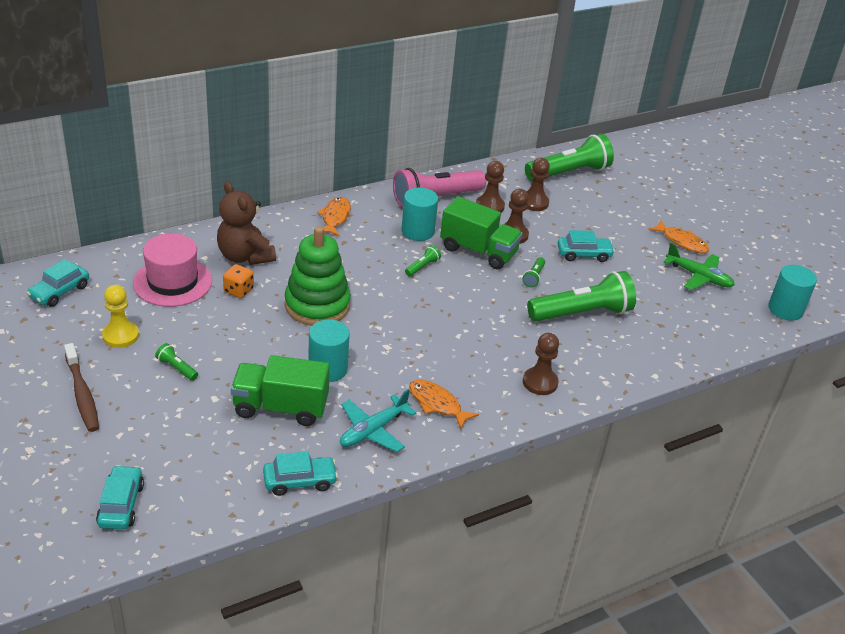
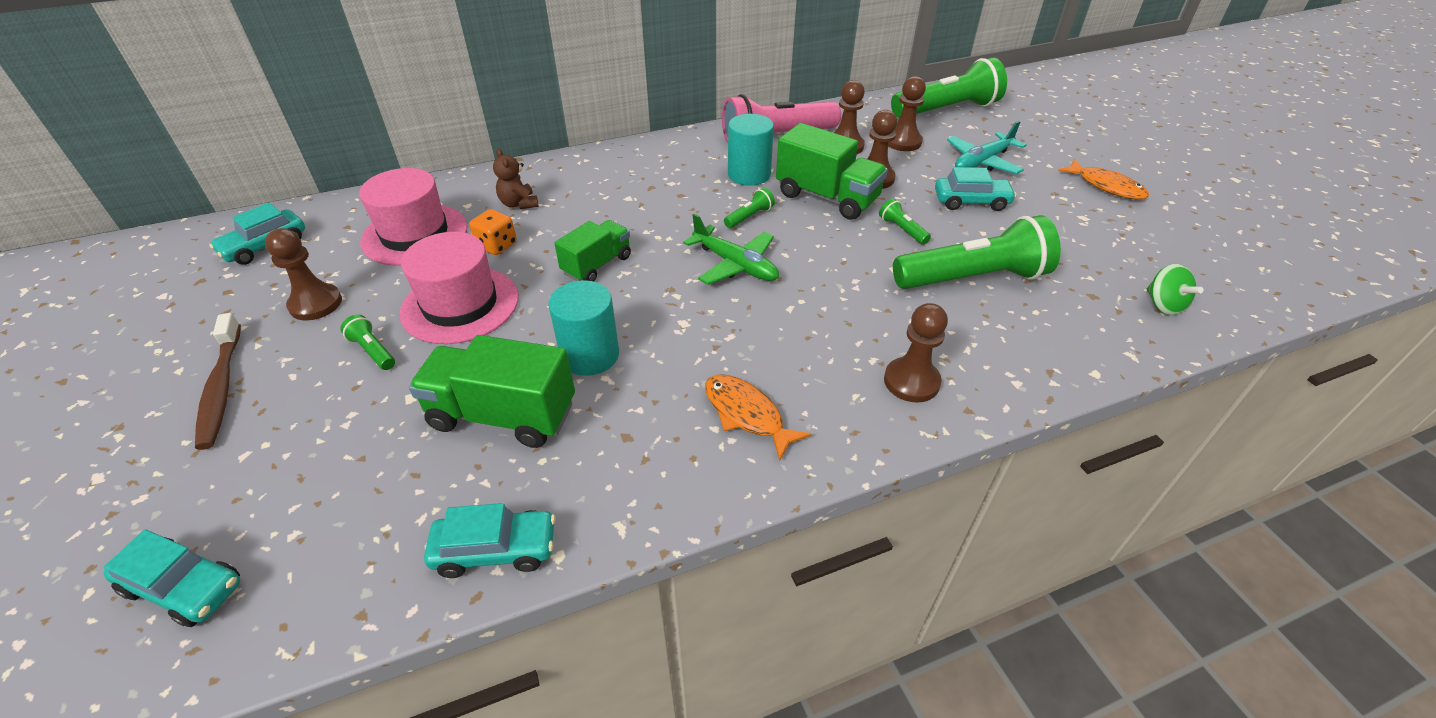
camera: 10 degrees right, 5 degrees up
turquoise car [96,465,144,529] -> turquoise car turned 105 degrees clockwise [103,529,240,627]
yellow pawn [102,285,139,348] -> brown pawn [265,228,342,321]
brown teddy bear [217,181,276,265] -> brown teddy bear [493,149,539,209], size x0.53
green stacking toy [285,226,351,326] -> green truck [554,220,631,282]
orange fish [317,197,351,236] -> none
turquoise plane [340,389,417,452] -> turquoise plane moved to [947,121,1027,174]
green flashlight [522,257,545,287] -> green flashlight turned 120 degrees clockwise [879,198,931,245]
green plane [664,243,735,290] -> green plane moved to [683,214,779,285]
turquoise cylinder [768,265,817,321] -> none
none -> pink hat [400,232,519,344]
none -> green spinning top [1147,264,1204,315]

